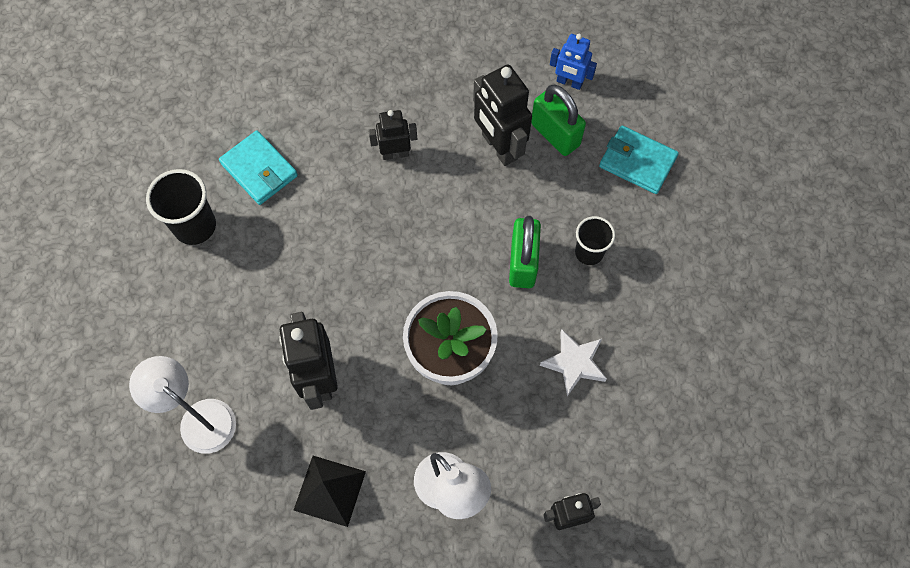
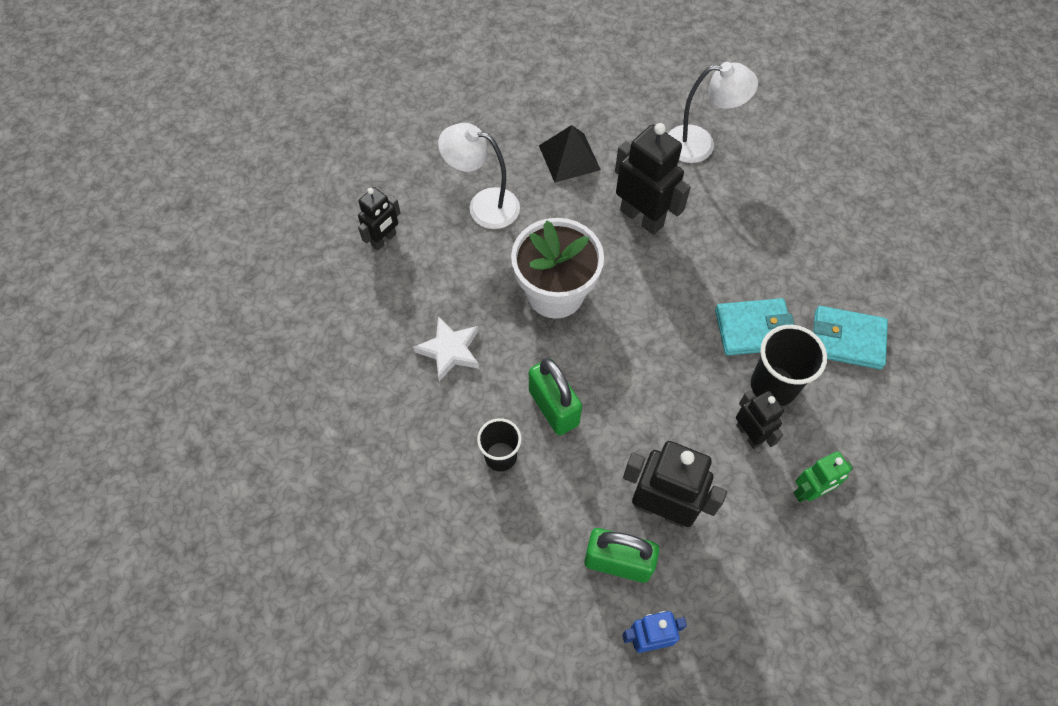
camera: 145 degrees right, 5 degrees down
black cup [146,169,216,245] -> black cup moved to [751,325,827,406]
black robot [368,110,417,160] -> black robot turned 75 degrees counterclockwise [736,390,784,449]
turquoise wallet [599,126,679,194] -> turquoise wallet moved to [715,298,795,356]
none -> green robot [794,451,853,502]

